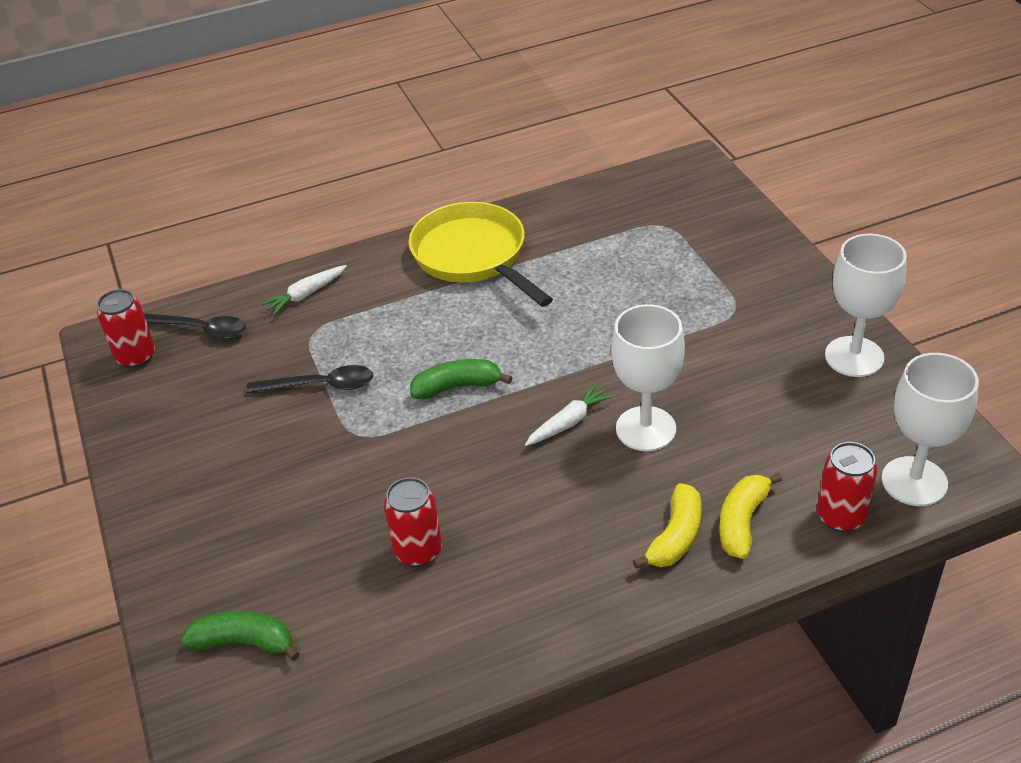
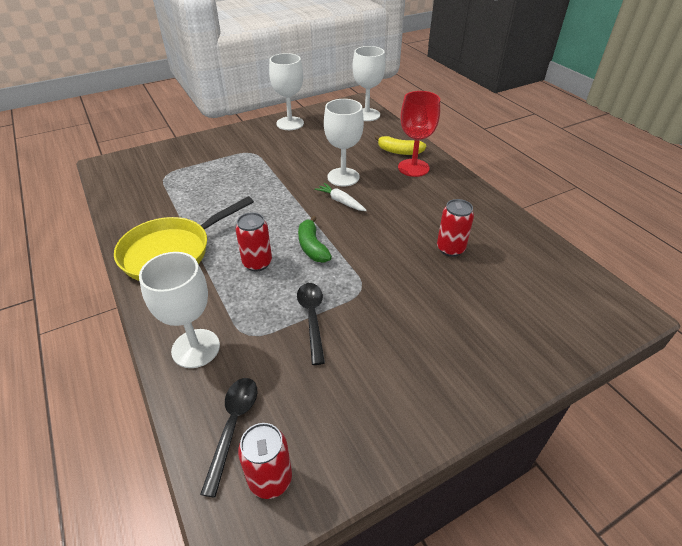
camera: 100 degrees left, 0 degrees up
green banana [181,611,300,661] -> none
white carrot [261,265,347,315] -> white goblet [139,252,220,368]
yellow banana [633,483,702,569] -> red goblet [398,91,440,177]
red can [817,442,877,532] -> red can moved to [235,212,272,271]

